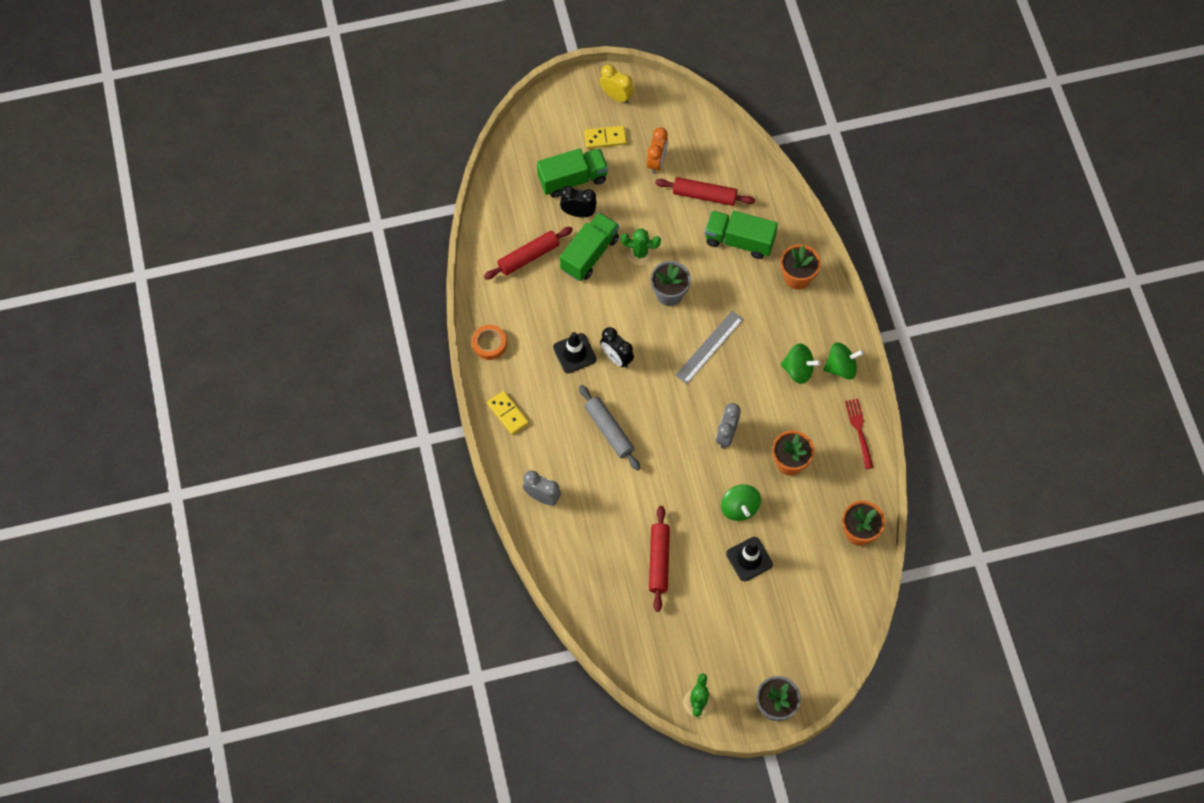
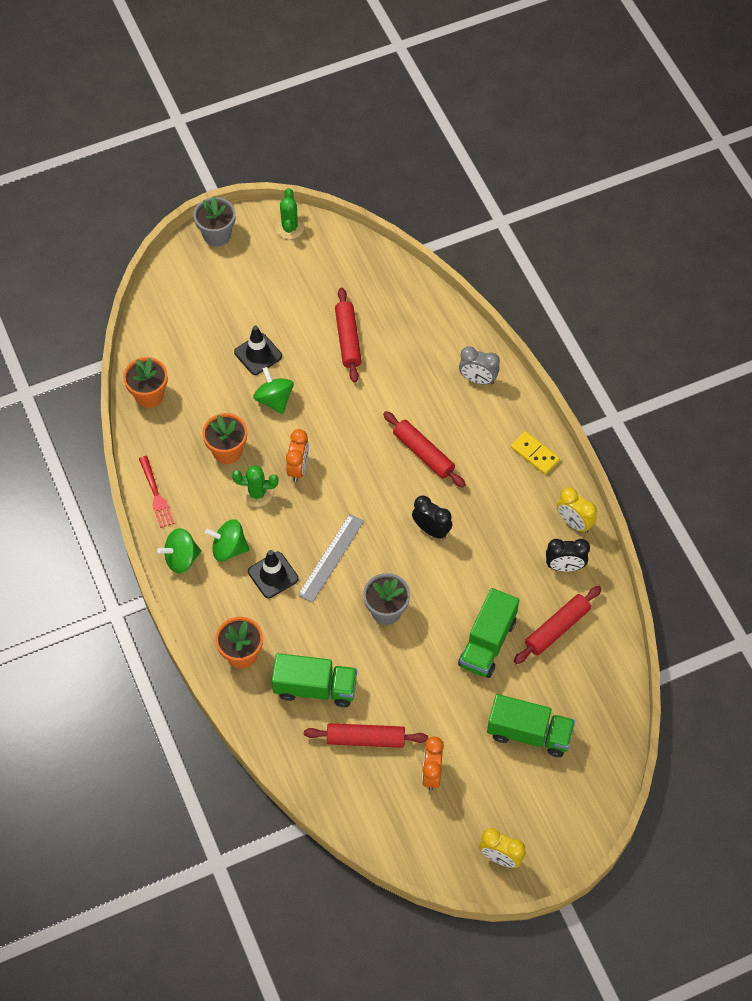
camera: 170 degrees right, 5 degrees down
orange tape [472,325,507,360] -> yellow clock [557,487,597,533]
green truck [537,148,608,198] -> green truck turned 135 degrees counterclockwise [487,694,575,757]
black traffic cone [553,332,596,373] -> black traffic cone moved to [248,550,299,598]
black clock [560,186,597,217] -> black clock moved to [546,539,590,572]
grey rolling pin [579,385,640,471] -> red rolling pin [383,411,466,488]
yellow domino [584,126,627,149] -> none
green cactus [621,228,661,265] -> green cactus moved to [232,465,278,507]
grey clock [716,403,741,448] -> orange clock [286,429,309,482]

